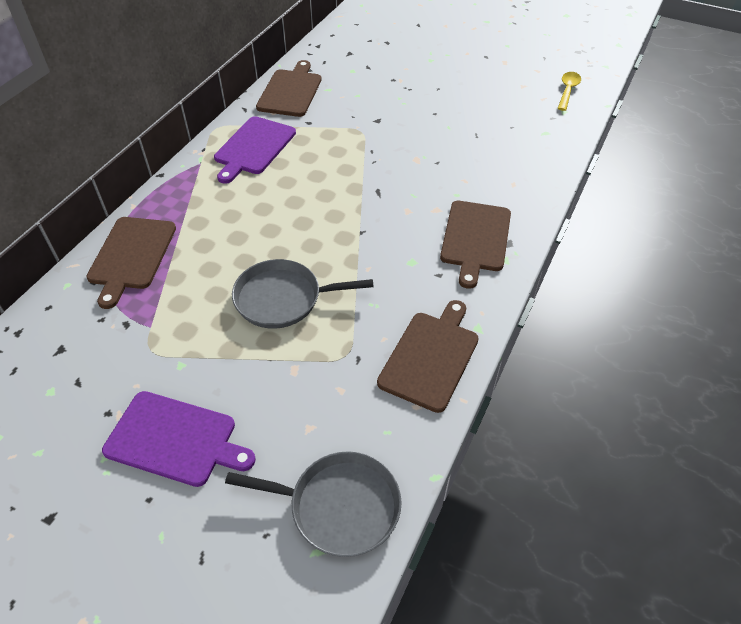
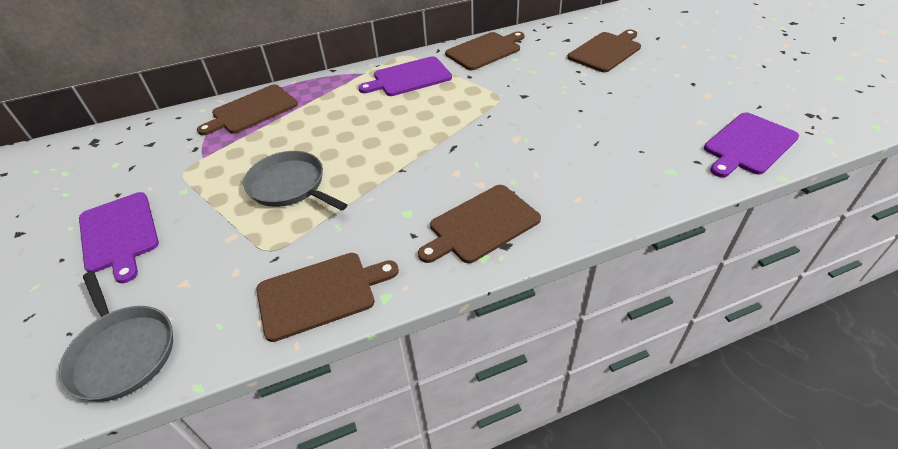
camera: 45 degrees right, 5 degrees down
yellow spoon [557,72,581,111] -> purple cutting board [704,112,799,177]
none -> brown cutting board [568,29,641,72]

